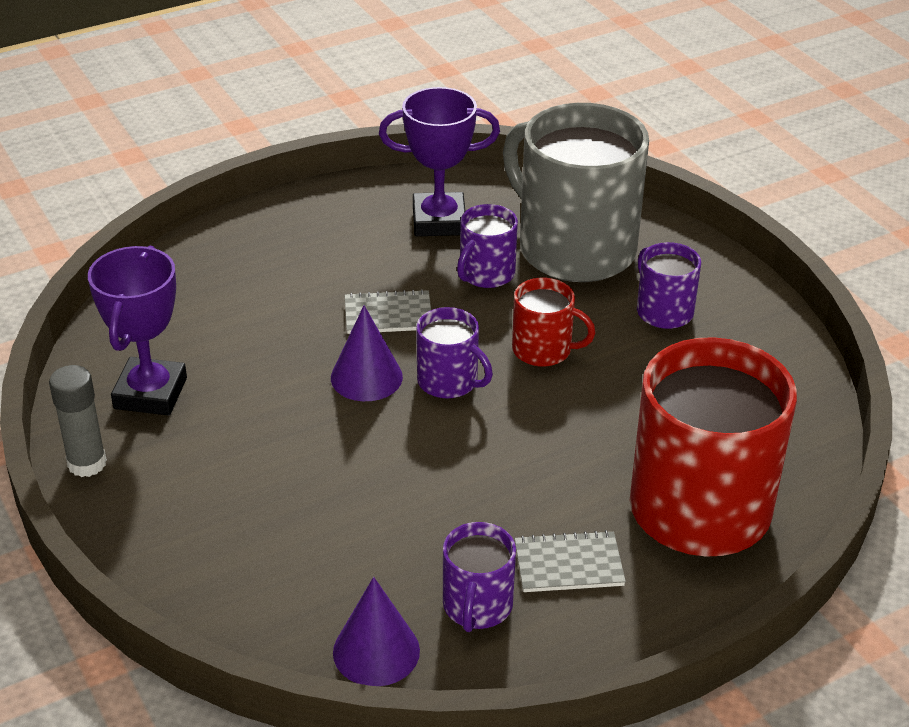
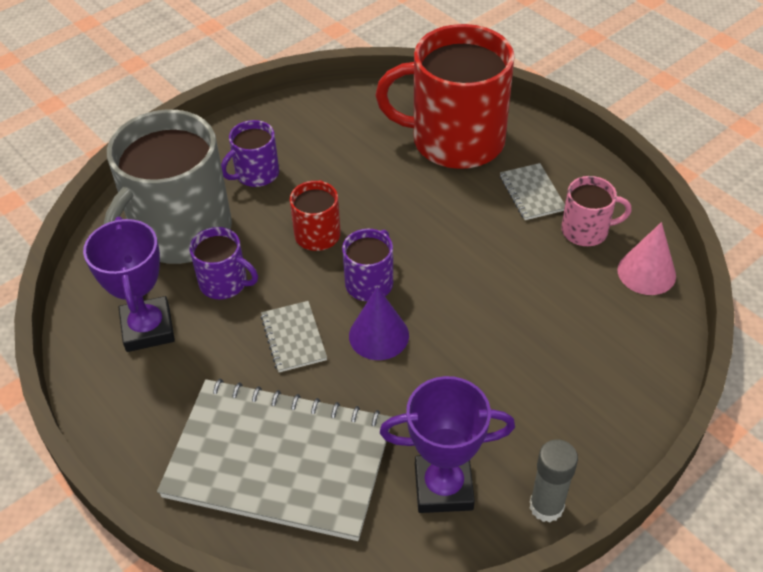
camera: 100 degrees left, 10 degrees up
purple cone [333,577,420,686] -> pink cone [617,222,676,295]
purple mug [443,522,516,632] -> pink mug [561,176,632,246]
none -> grey notebook [157,379,391,541]

